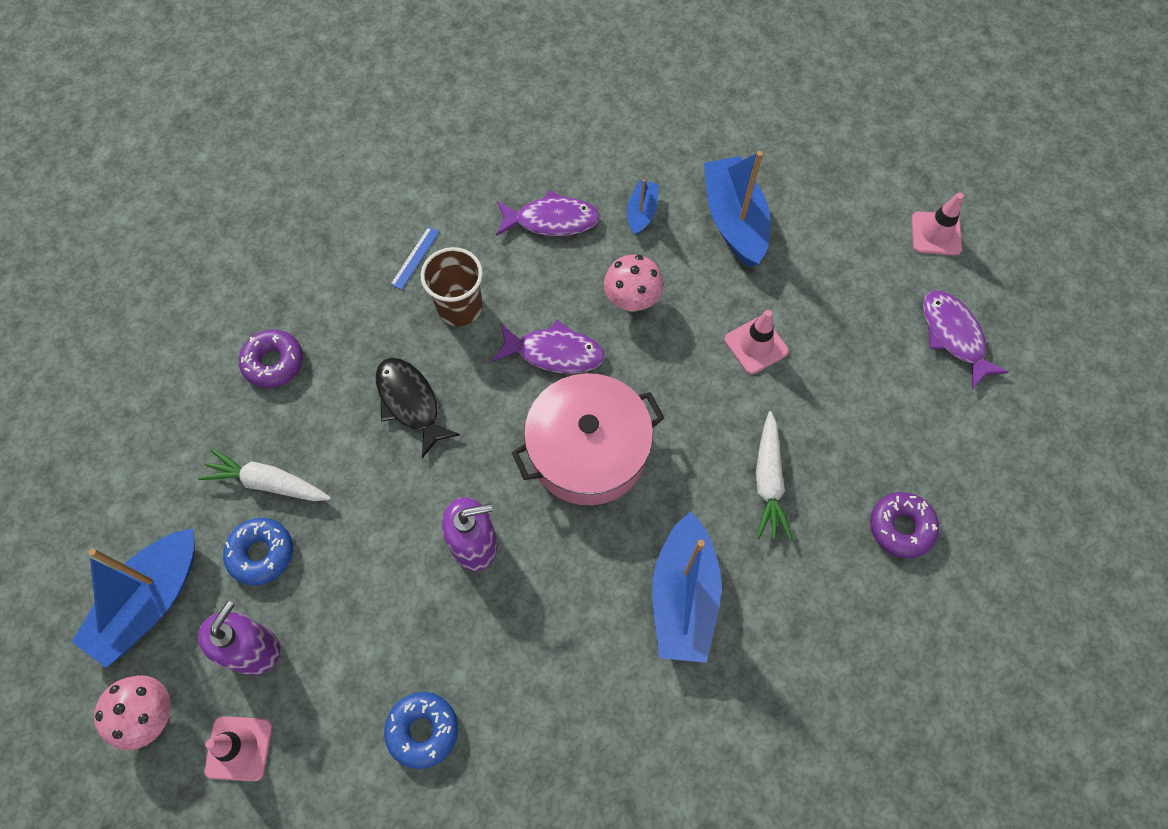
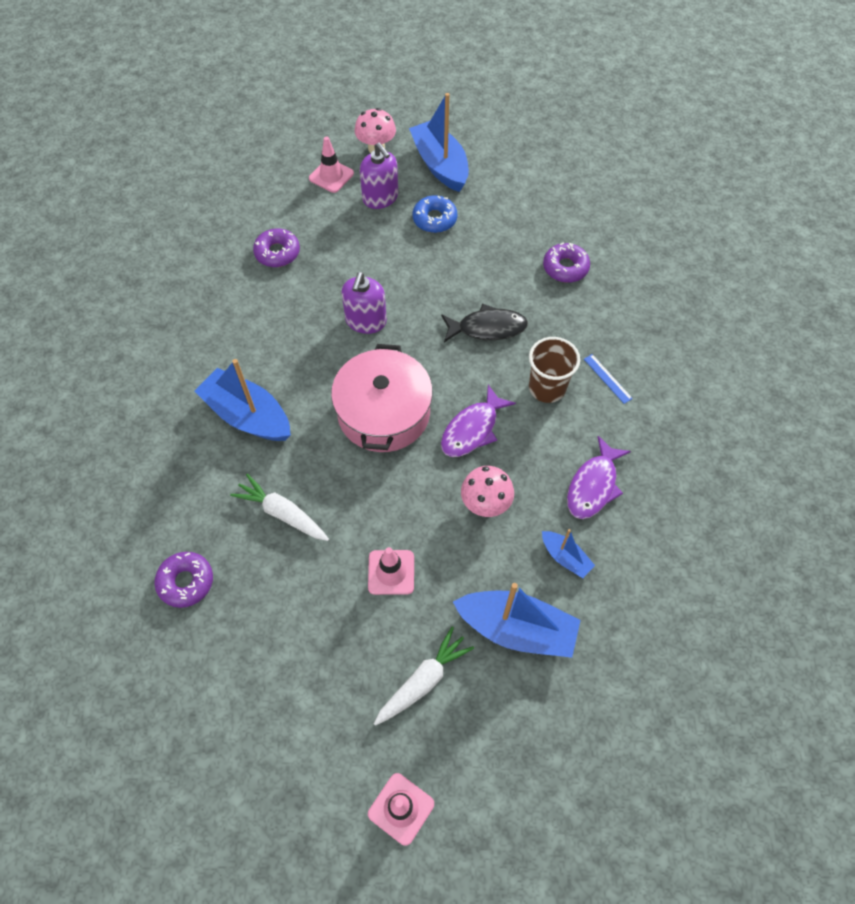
camera: 120 degrees right, 5 degrees down
white carrot [198,448,331,501] -> white carrot moved to [374,627,474,726]
blue donut [384,692,458,769] -> purple donut [253,228,300,267]
purple fish [923,290,1009,389] -> none

